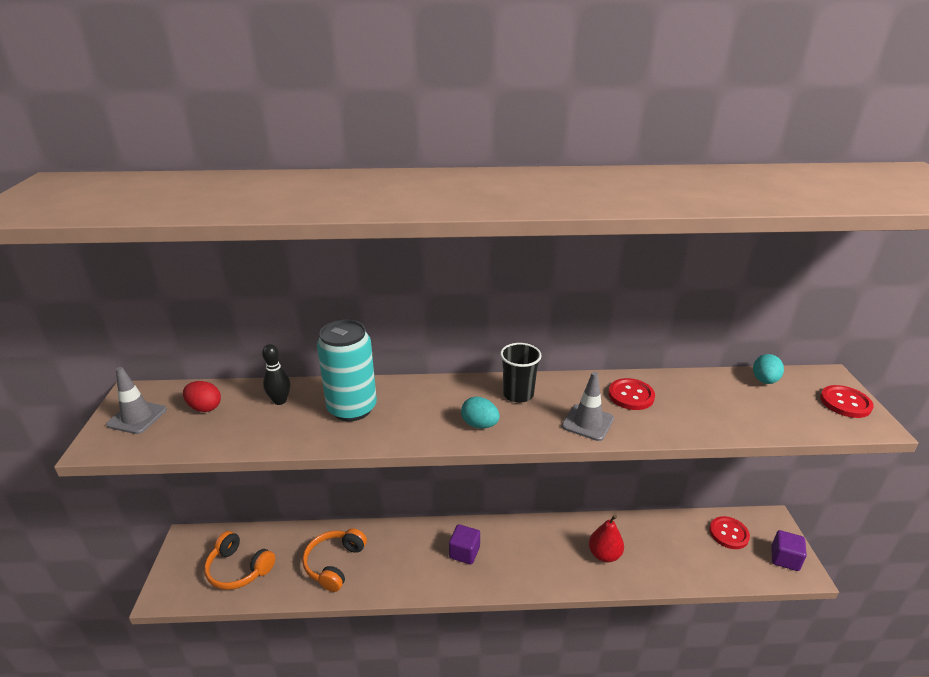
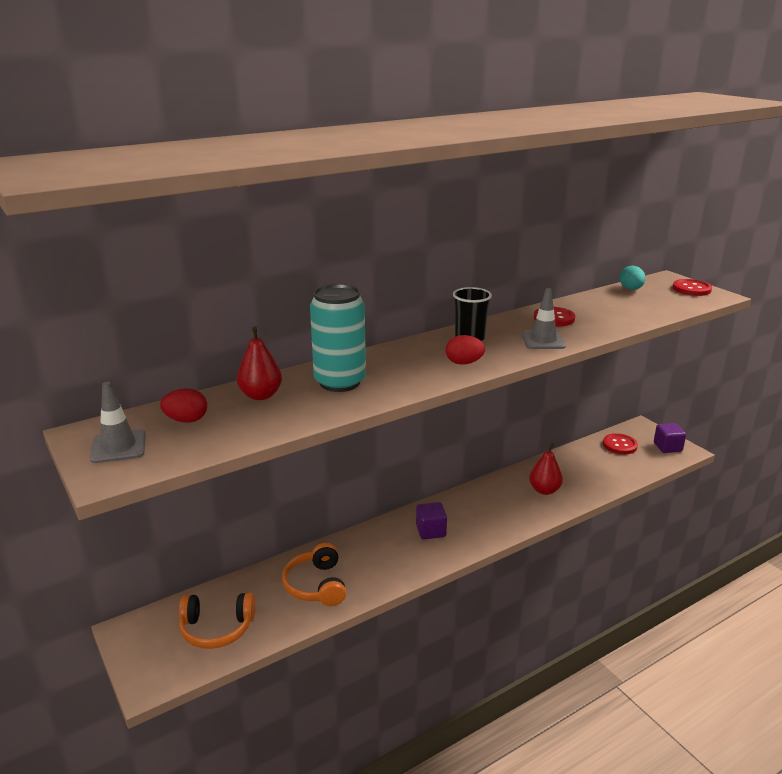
camera: 30 degrees left, 5 degrees down
black bowling pin [262,344,290,405] -> red pear [237,326,282,400]
turquoise egg [461,396,499,429] -> red egg [446,335,485,365]

